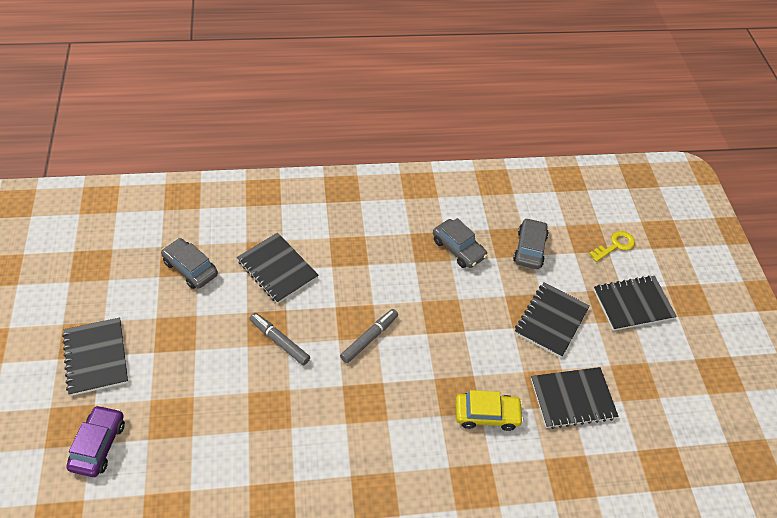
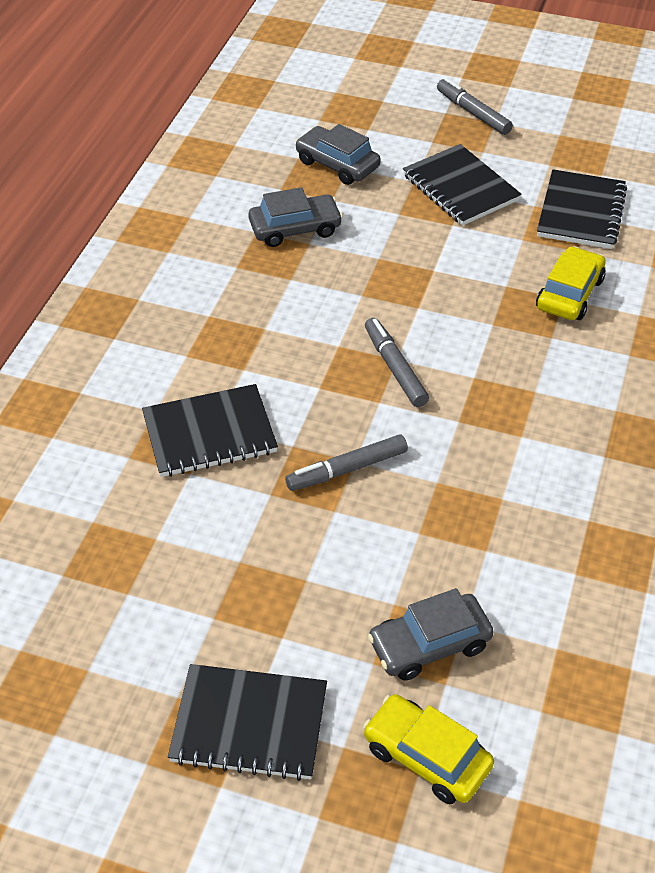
camera: 60 degrees left, 5 degrees down
purple car [66,405,125,477] -> yellow car [363,694,494,804]
grey car [161,238,218,289] -> grey car moved to [368,588,494,681]
yellow key [589,231,635,262] -> none
black notebook [593,275,677,331] -> grey marker [437,78,513,135]

